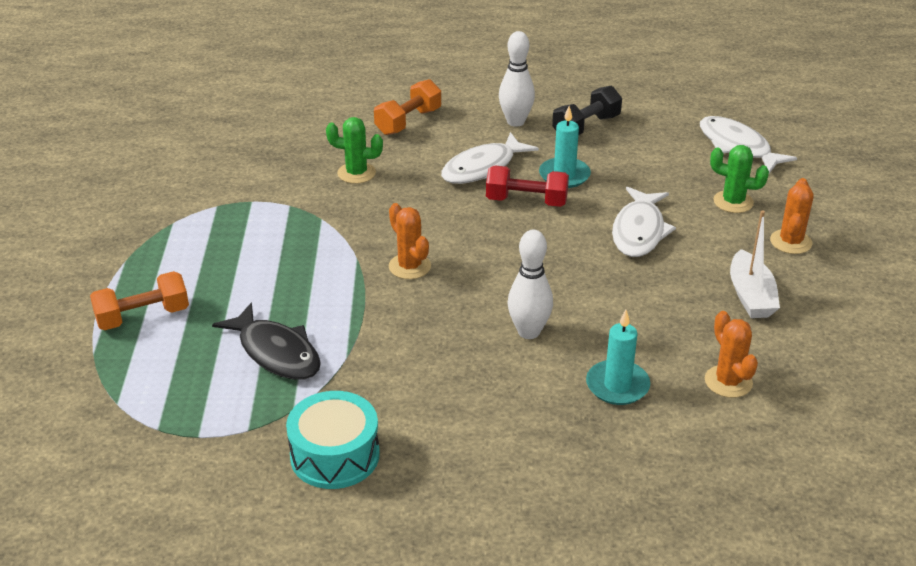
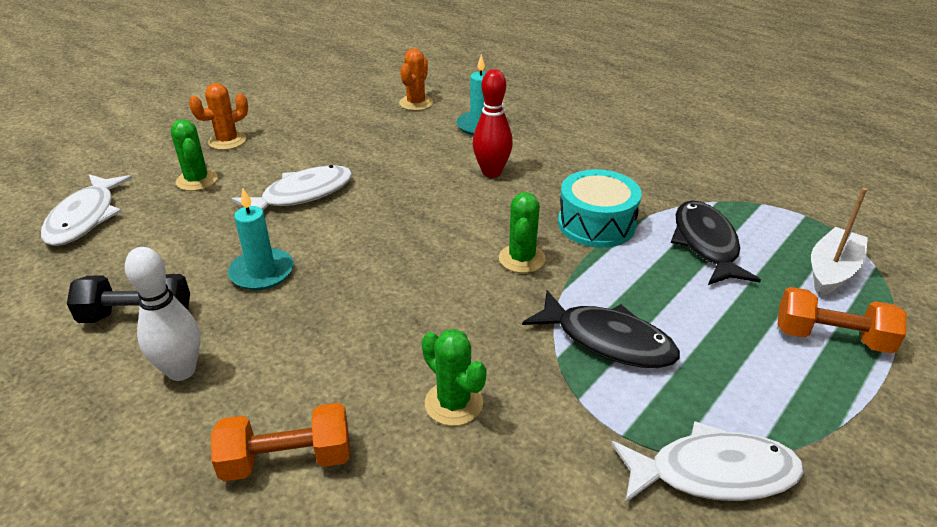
camera: 140 degrees left, 0 degrees up
turquoise drum [286,391,380,489] -> turquoise drum moved to [558,169,642,248]
orange cactus [389,203,431,279] -> green cactus [499,192,546,273]
white fish [441,132,539,184] -> white fish moved to [611,421,804,503]
red dumbbell [486,165,569,207] -> none
white bowling pin [508,230,553,339] -> red bowling pin [472,69,513,178]
white boat [730,210,780,318] -> white boat moved to [811,188,868,296]
none -> black fish [522,290,680,368]

